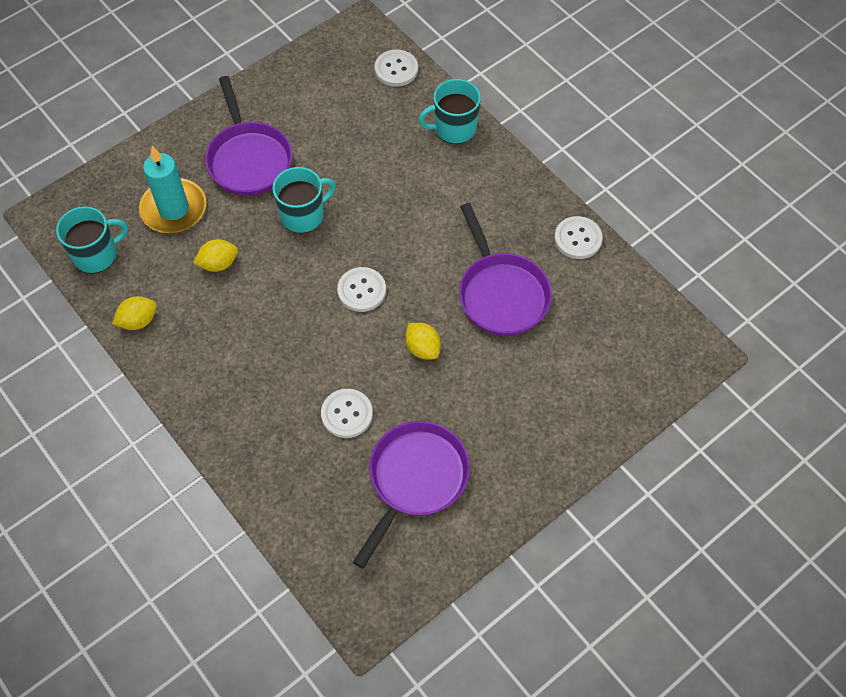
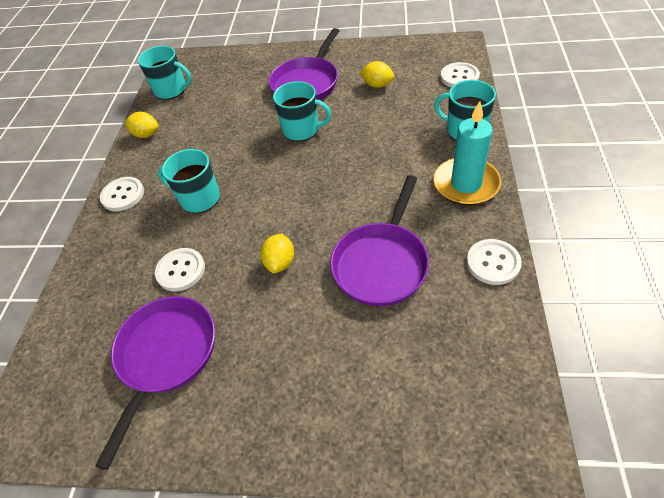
camera: 50 degrees right, 10 degrees down
turquoise candle [139,146,206,233] -> turquoise candle moved to [434,101,501,205]
yellow lemon [193,239,238,272] -> yellow lemon moved to [360,61,394,88]
white button [337,267,386,312] -> white button moved to [100,177,144,211]
purple pan [353,421,470,569] -> purple pan turned 60 degrees counterclockwise [95,296,215,470]
none -> turquoise mug [158,149,220,213]

